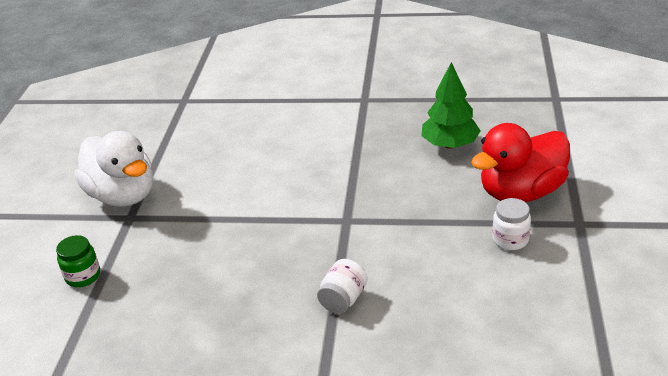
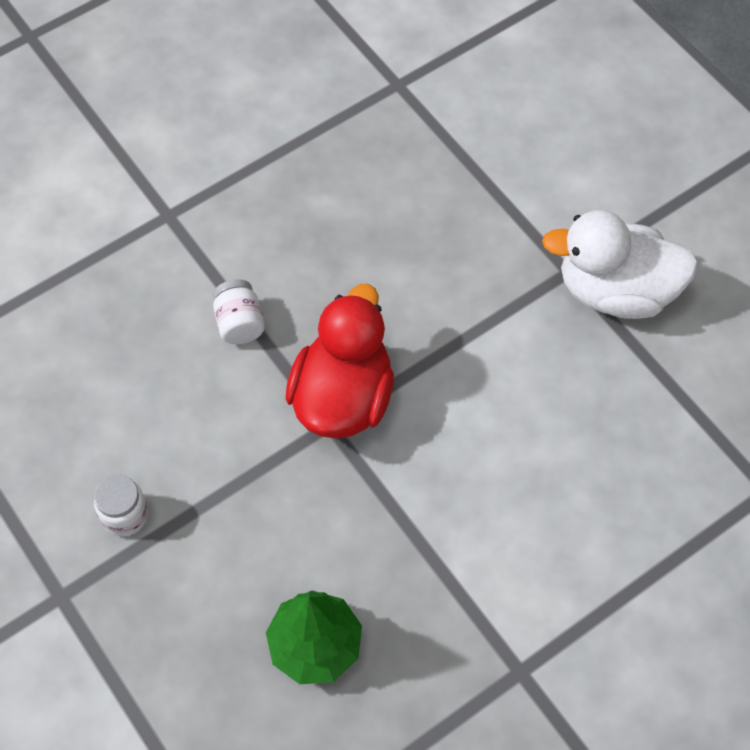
camera: 135 degrees right, 25 degrees up
green jar [56,235,100,287] -> none
red duck [471,123,570,202] -> red duck moved to [286,284,394,438]

